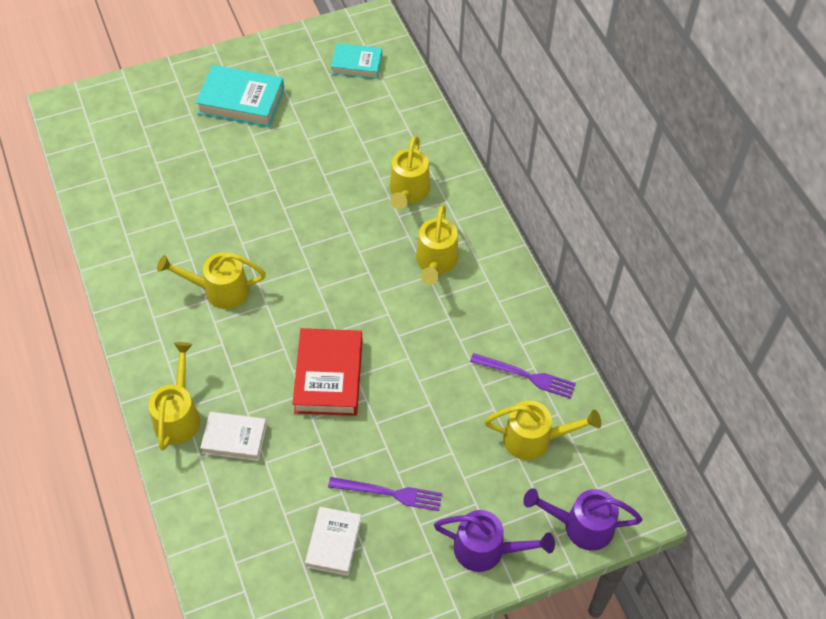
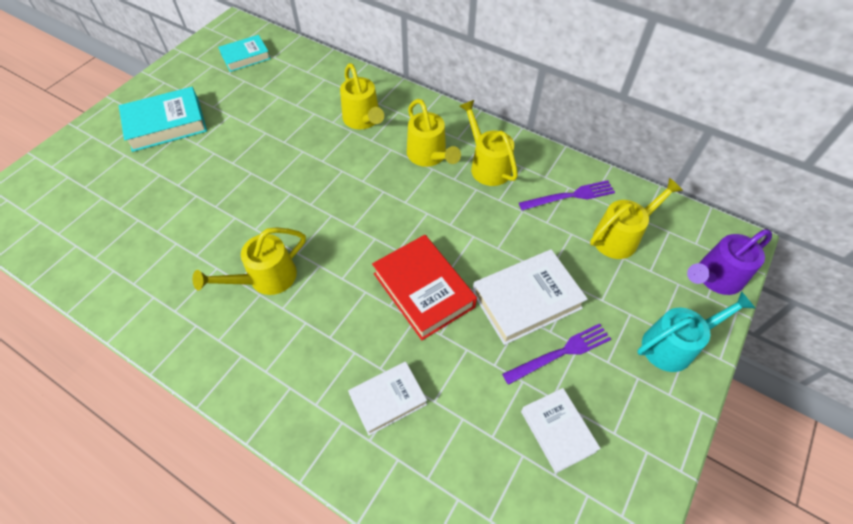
camera: 35 degrees left, 0 degrees up
yellow watering can [149,342,201,451] -> yellow watering can moved to [459,100,518,186]
purple watering can [434,510,555,572] -> turquoise watering can [637,291,755,372]
none -> white book [472,249,588,345]

